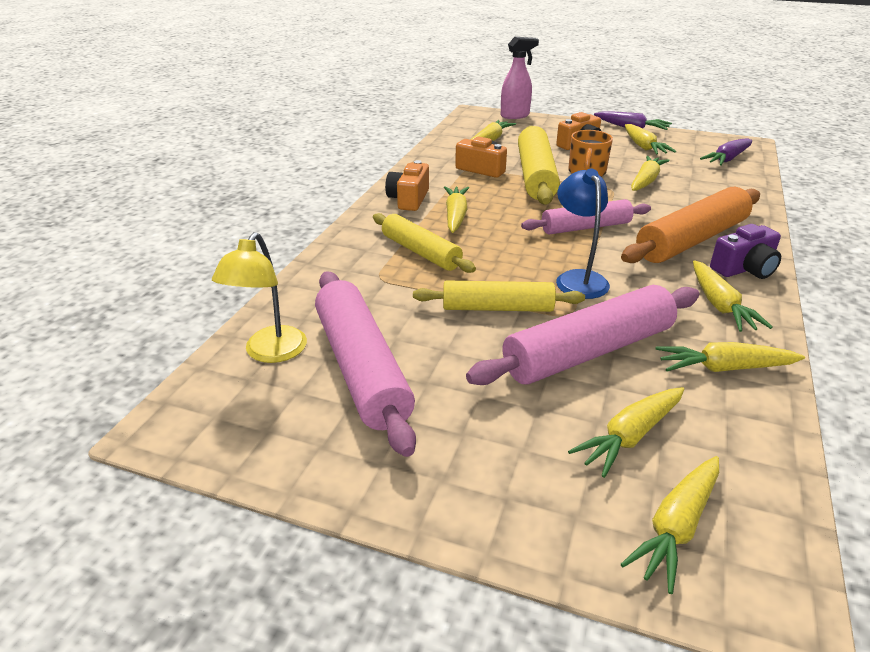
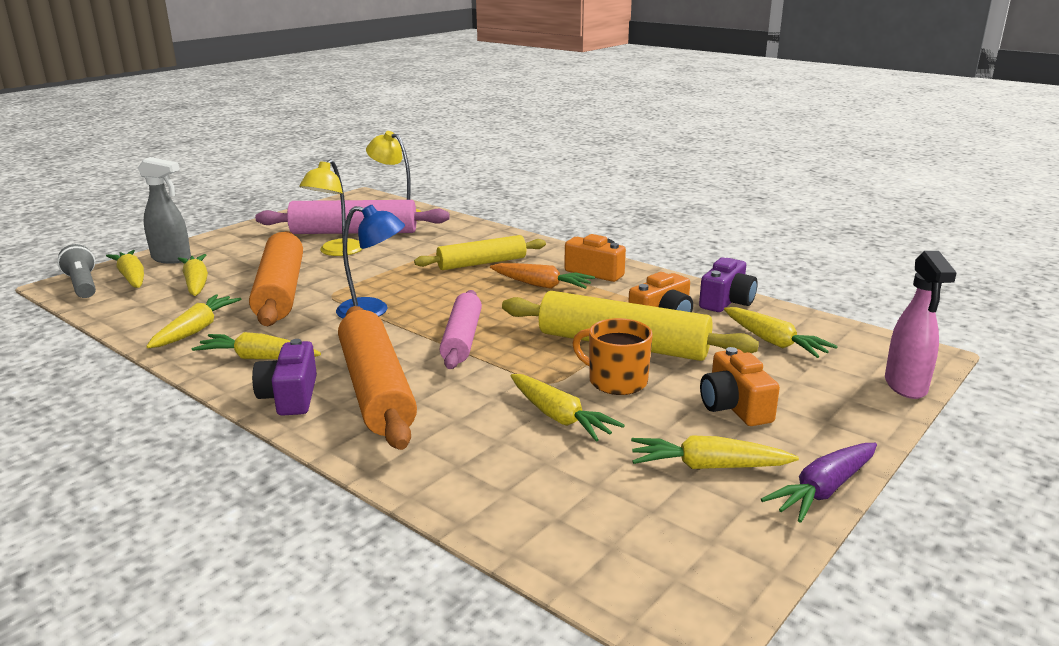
camera: 110 degrees right, 10 degrees down
yellow rolling pin [413,280,585,312] -> none
yellow carrot [444,186,469,233] -> orange carrot [490,263,595,289]
pink rolling pin [466,285,699,385] -> orange rolling pin [249,231,303,326]
purple carrot [700,138,752,166] -> none
none -> grey flashlight [57,244,96,298]
none -> grey spray bottle [138,157,191,264]
none -> yellow lamp [299,159,362,256]
none -> purple camera [699,258,758,312]

